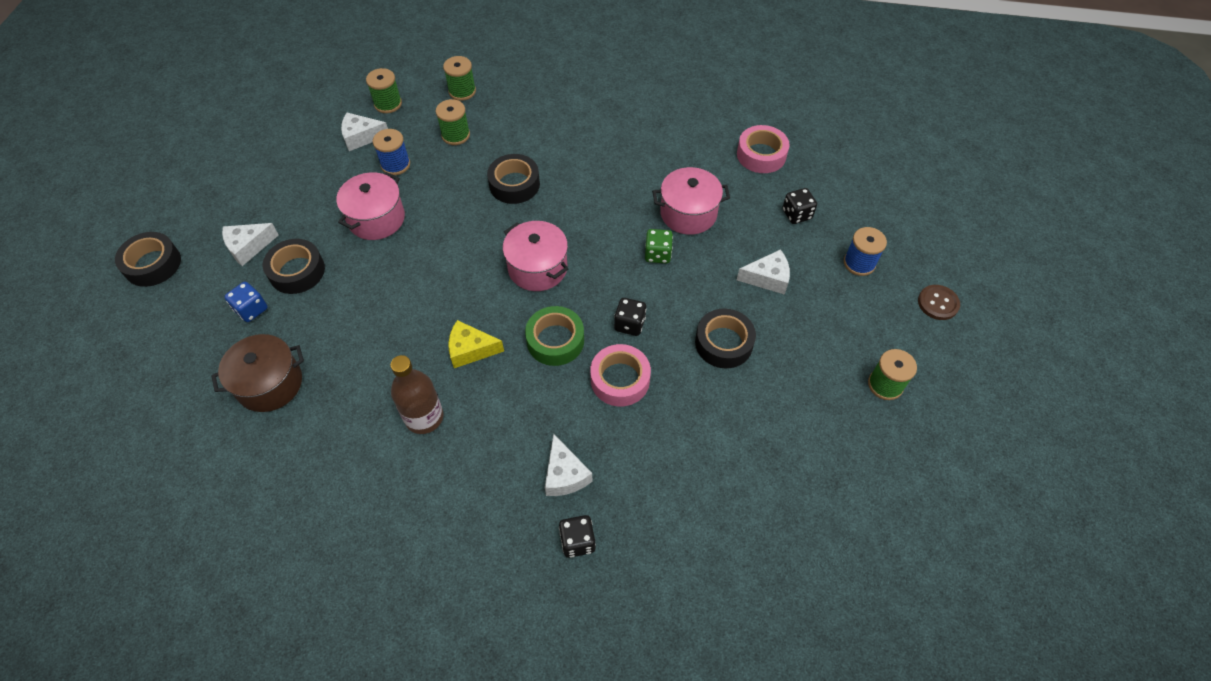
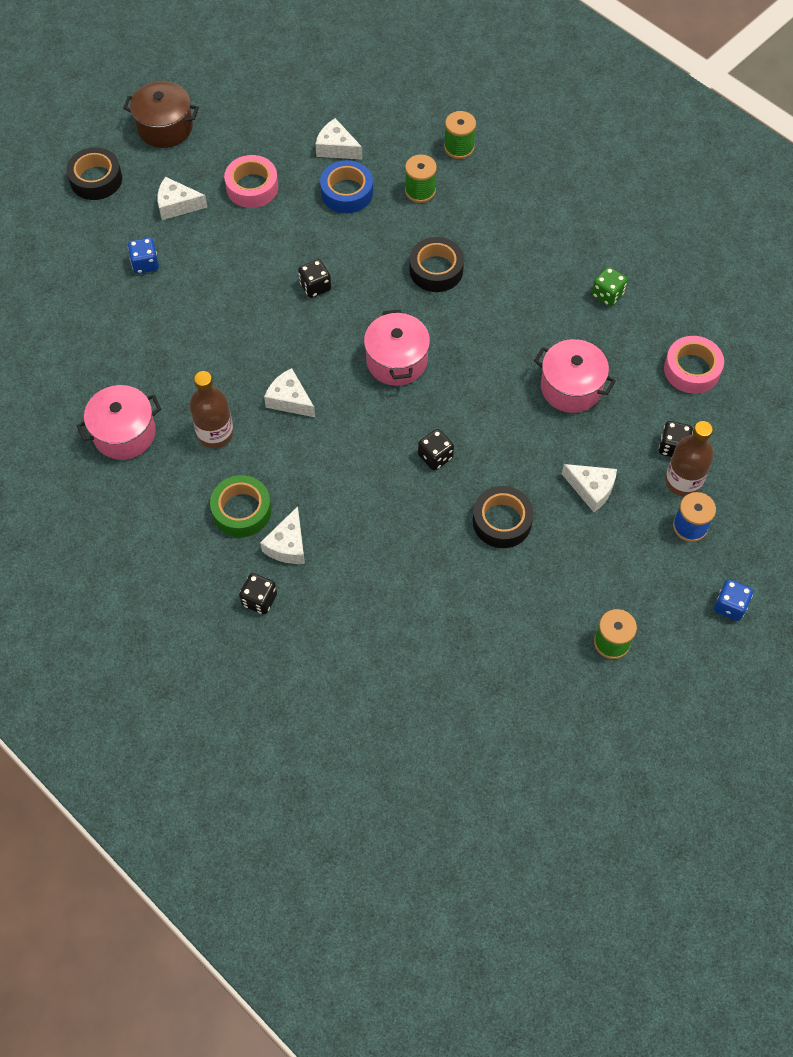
camera: 35 degrees right, 5 degrees up
brown pot [211,334,304,412] -> brown pot moved to [123,81,199,148]
black tape [263,239,325,294] -> none
pink pot [336,172,405,240] -> pink pot moved to [76,385,161,460]
green spool [366,68,402,113] -> none
blue spool [372,129,410,175] -> blue tape [320,160,373,213]
yellow cheese [449,320,504,368] -> white cheese [264,368,315,417]
green tape [525,306,584,366] -> green tape moved to [210,475,271,537]
pink tape [590,344,651,406] -> pink tape moved to [224,155,278,208]
green dice [645,229,673,263] -> green dice moved to [592,267,628,307]
brown button [918,285,960,320] -> blue dice [714,579,753,621]
none -> black dice [298,259,331,298]
none -> brown bottle [665,421,714,497]

